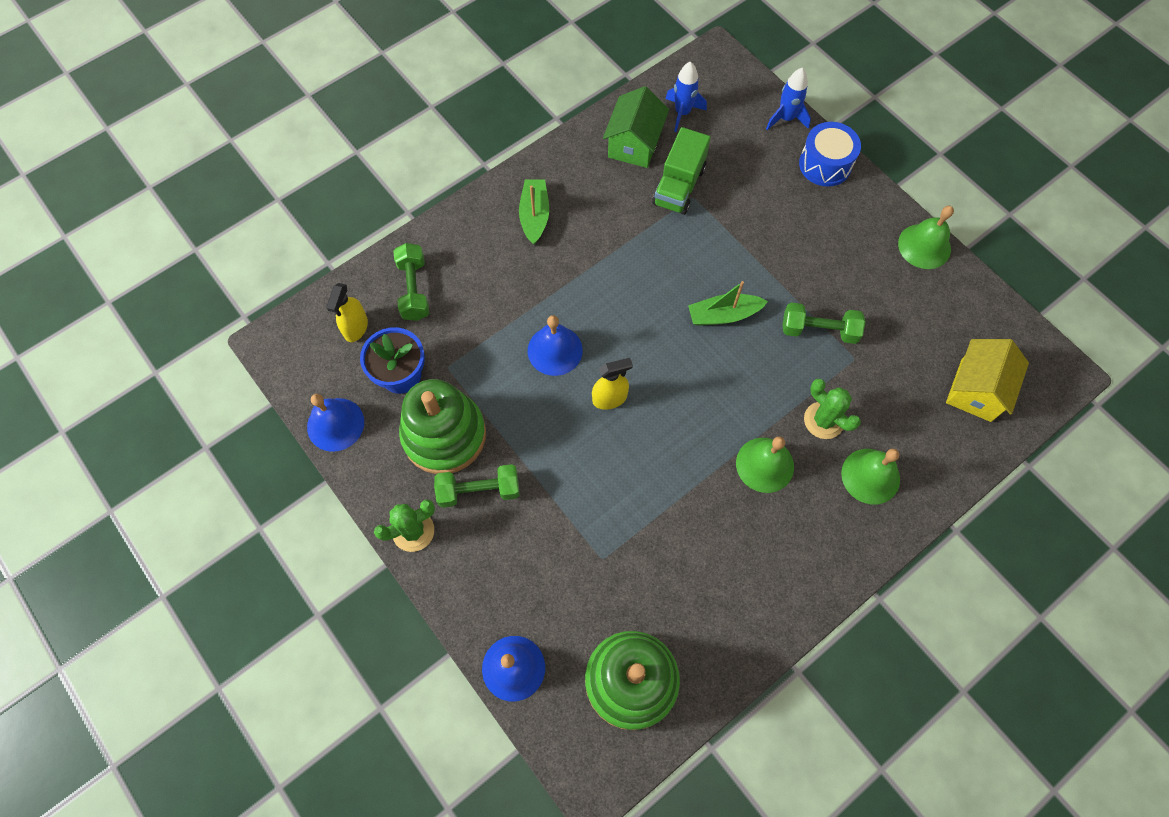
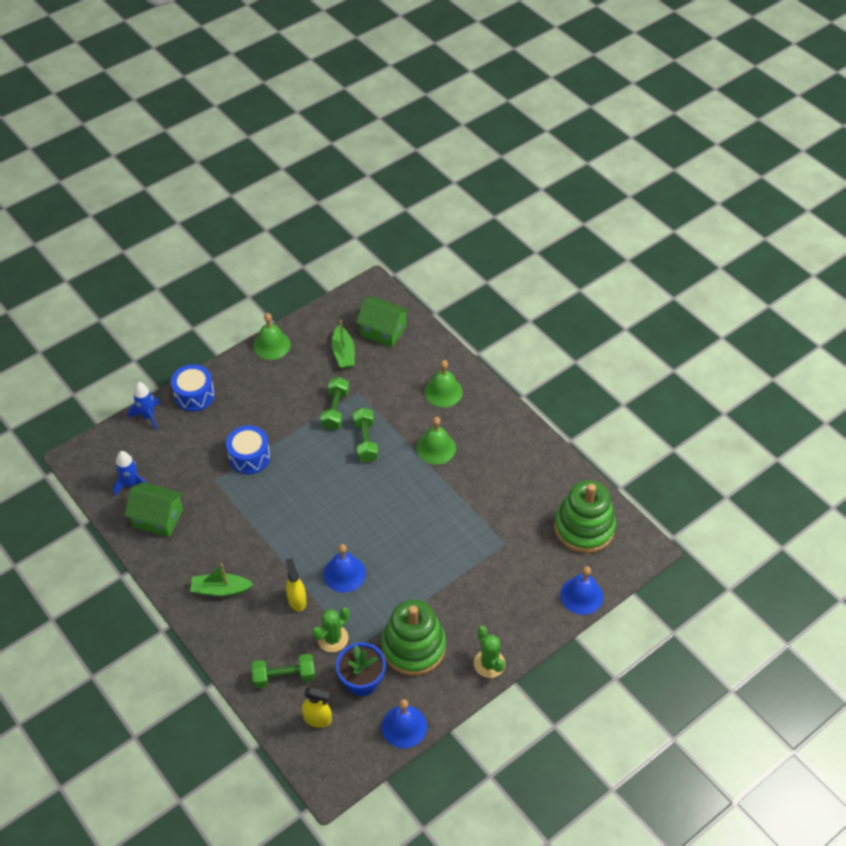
camera: 90 degrees left, 15 degrees down
green dumbbell [434,464,520,508] -> green dumbbell moved to [353,408,378,463]
yellow spray bottle [592,358,633,410] -> yellow spray bottle moved to [286,558,307,612]
green truck [652,127,711,215] -> none
green boat [688,281,768,326] -> green boat moved to [332,320,355,369]
green cactus [804,378,861,439] -> green cactus moved to [312,607,350,652]
yellow house [946,339,1029,422] -> green house [356,297,409,348]
none -> blue drum [226,425,271,474]

